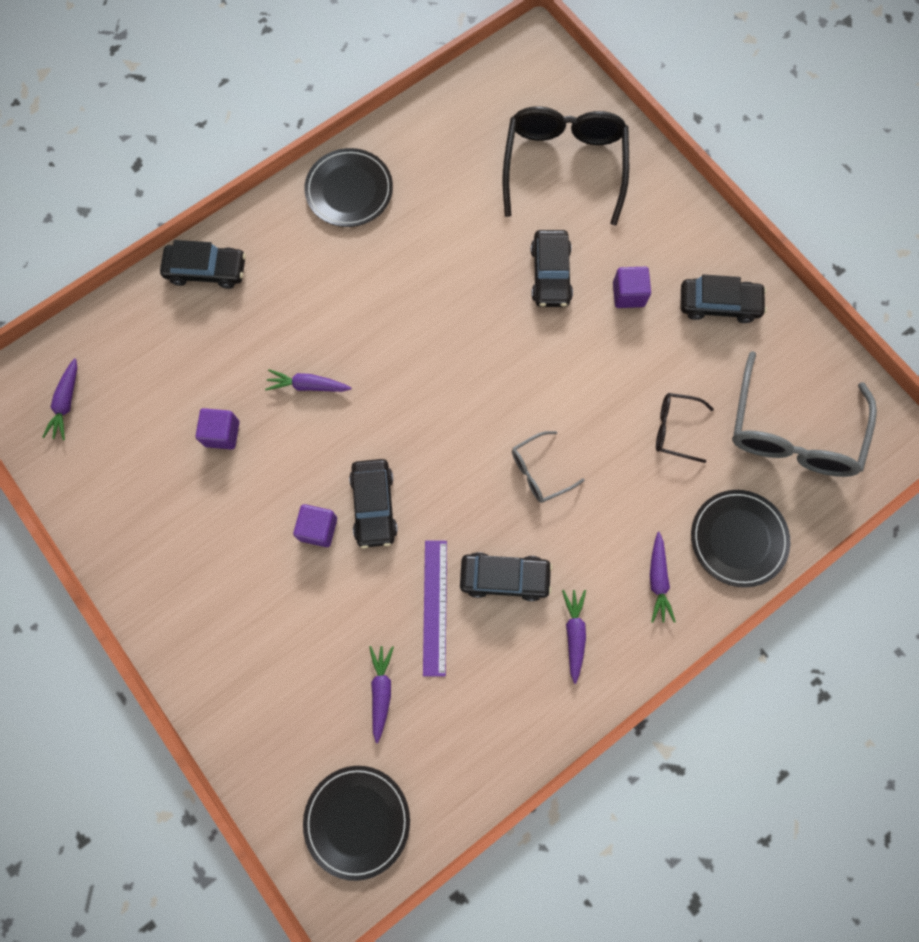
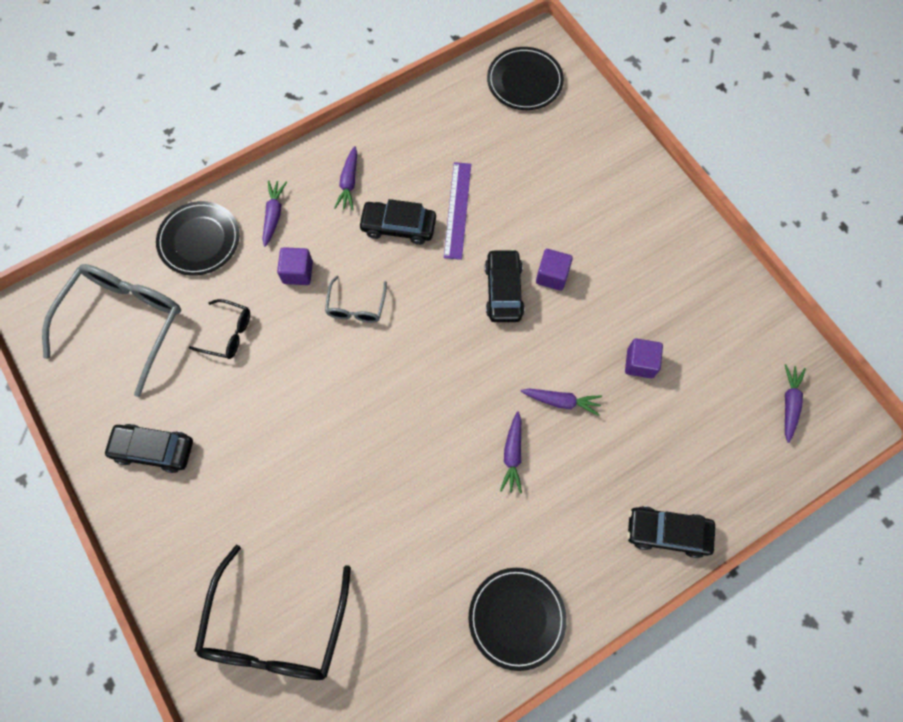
camera: 175 degrees left, 5 degrees down
purple carrot [369,646,394,743] -> purple carrot moved to [500,411,522,494]
grey glasses [512,431,585,503] -> grey glasses turned 120 degrees clockwise [325,276,387,323]
black car [531,230,573,307] -> none
purple cube [613,267,651,308] -> purple cube moved to [277,247,313,285]

